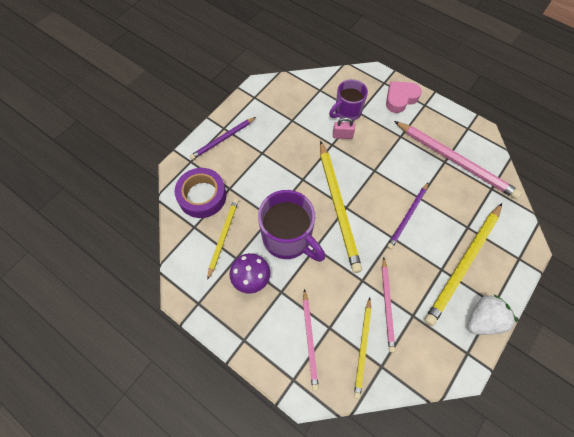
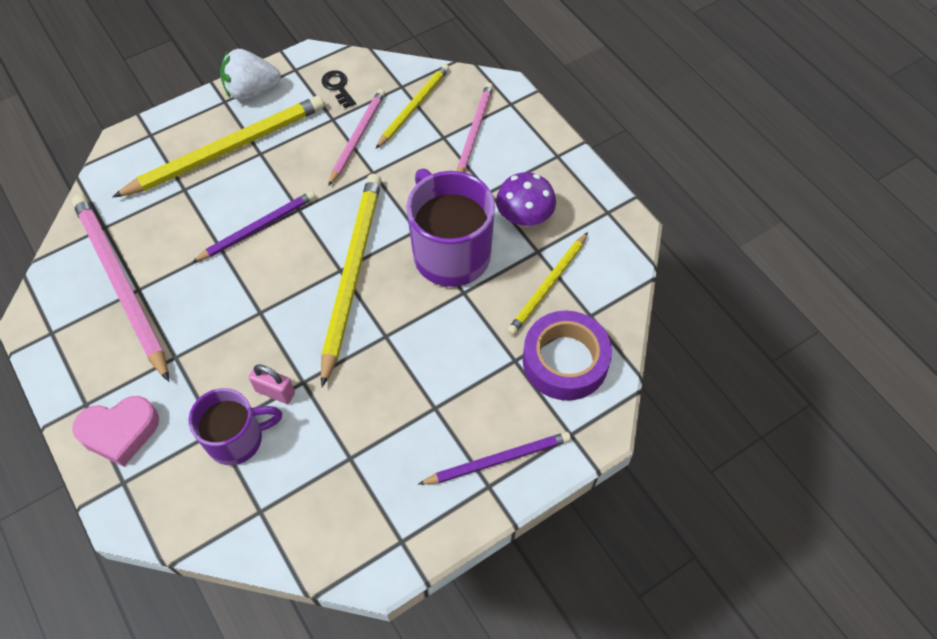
camera: 160 degrees left, 5 degrees down
none -> black key [322,70,356,108]

